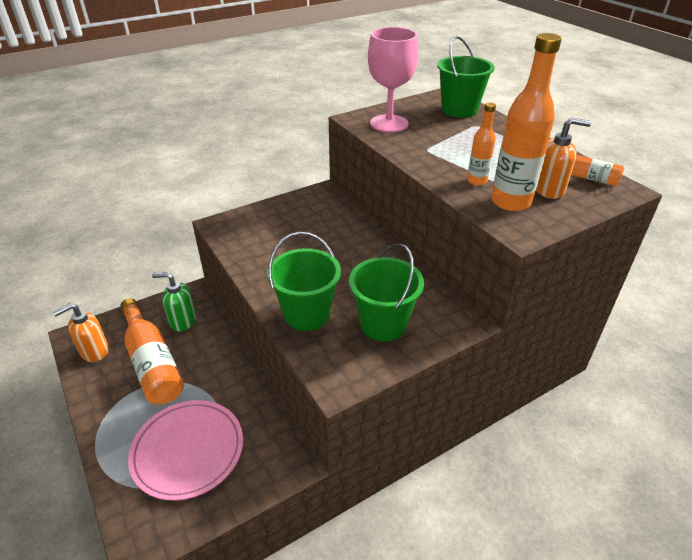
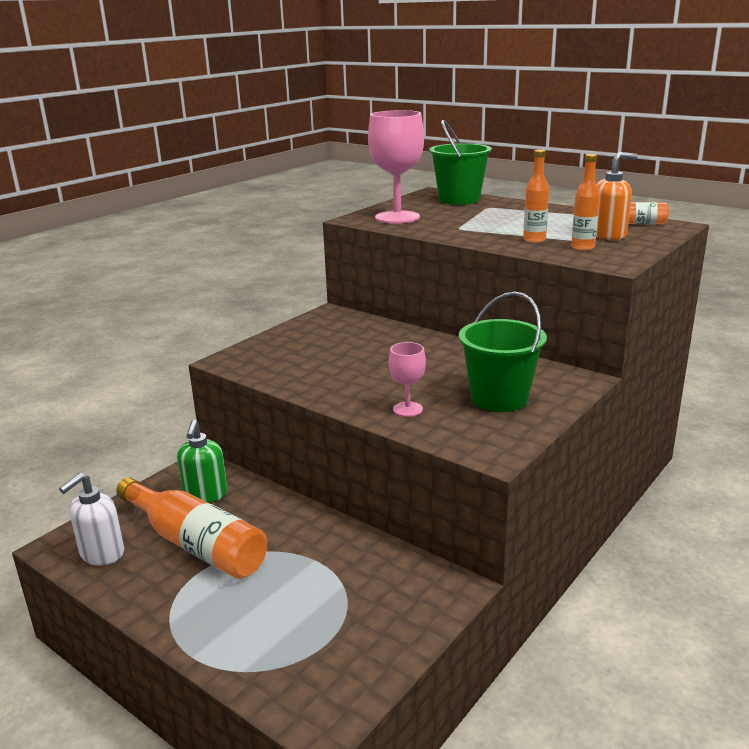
camera: 20 degrees left, 15 degrees down
orange soap dispenser [53,303,109,362] -> white soap dispenser [59,473,124,566]
pink plate [128,400,243,501] -> none
green soap dispenser [152,272,196,331] -> green soap dispenser turned 75 degrees counterclockwise [177,420,227,503]
green bucket [267,232,341,331] -> pink goblet [389,342,426,417]
orange bottle [491,33,562,211] -> orange bottle [571,154,600,251], size x0.53

